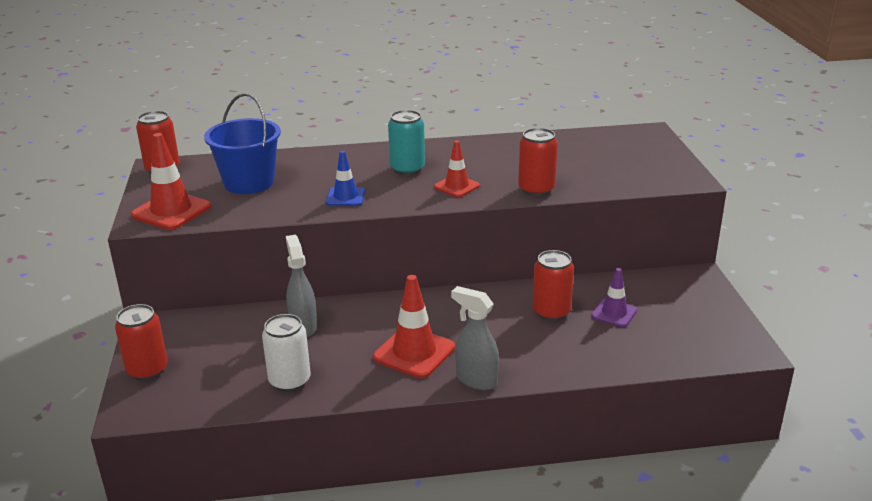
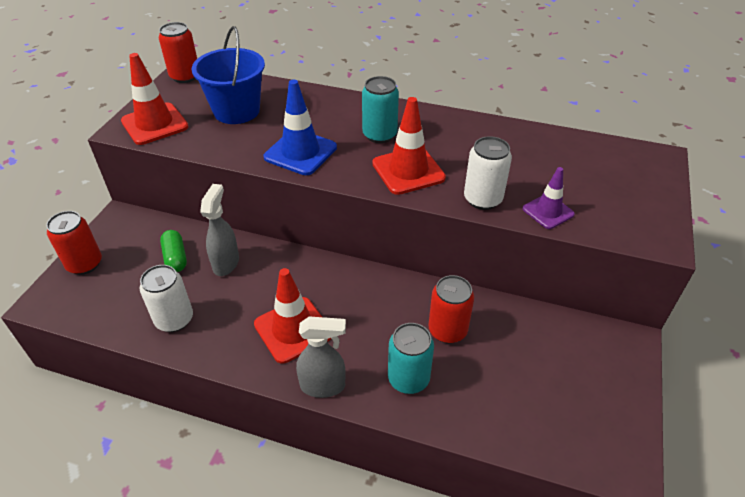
camera: 25 degrees right, 15 degrees up
blue traffic cone [326,151,365,206] -> blue traffic cone [263,80,337,175], size x1.62
red traffic cone [434,140,480,197] -> red traffic cone [372,97,446,195], size x1.62
grey spray bottle [451,286,499,390] -> grey spray bottle turned 120 degrees clockwise [296,316,346,398]
red can [518,128,558,196] -> white can [464,136,512,210]
purple traffic cone [591,268,637,327] -> purple traffic cone moved to [522,167,575,229]
none -> green capsule [160,230,187,272]
none -> turquoise can [388,323,434,394]

